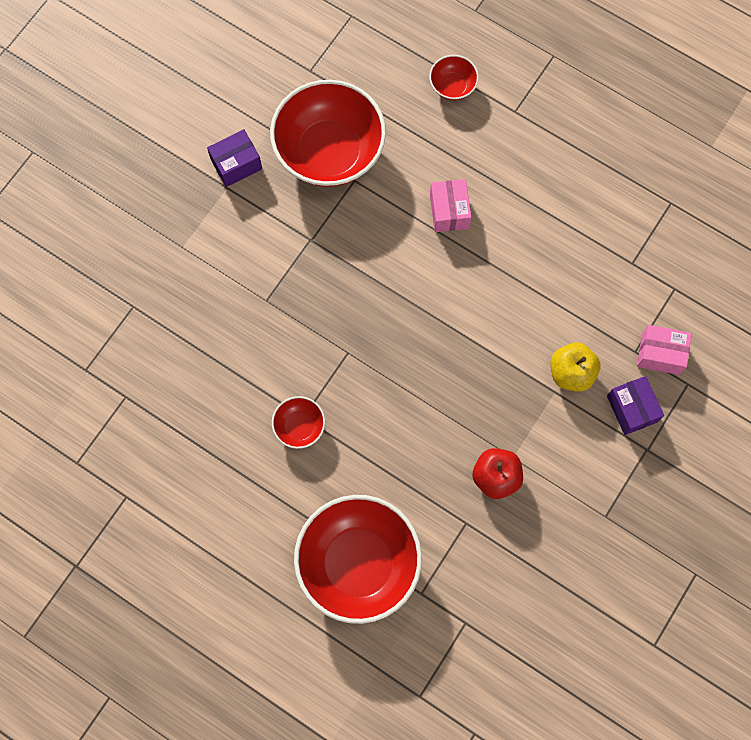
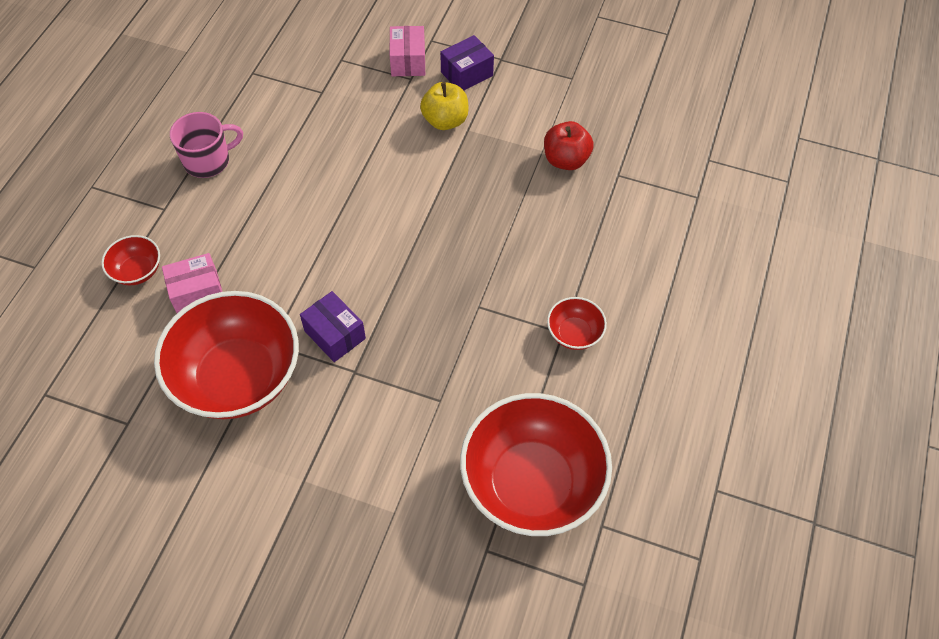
camera: 105 degrees left, 15 degrees down
purple box [207,129,262,187] -> purple box moved to [300,291,366,362]
red bowl [294,495,422,624] -> red bowl moved to [460,393,612,536]
pink box [430,179,471,232] -> pink box moved to [162,253,222,313]
none -> pink mug [170,112,243,178]

